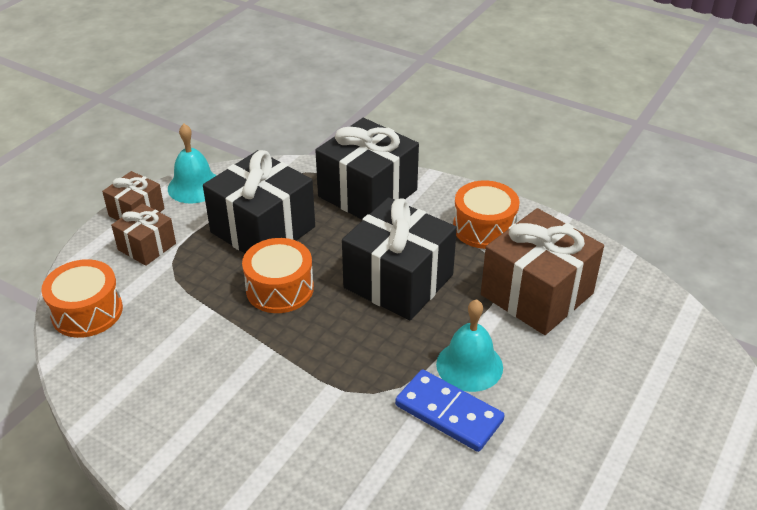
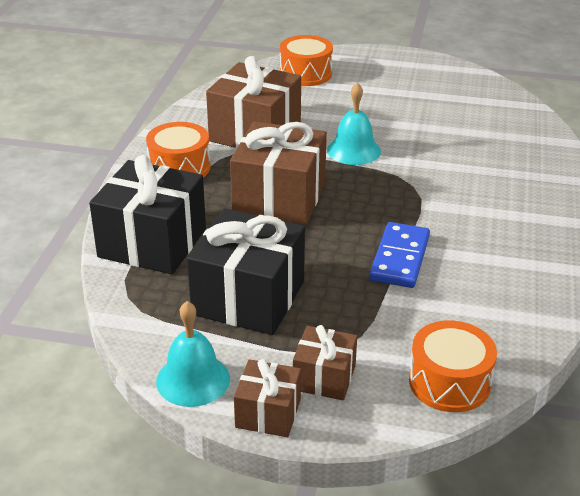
camera: 110 degrees left, 5 degrees down
orange drum [242,238,314,313] -> orange drum moved to [280,35,333,86]
black gift [342,197,457,321] -> brown gift [230,121,327,225]
blue domino [395,370,505,452] -> blue domino moved to [370,222,430,288]

